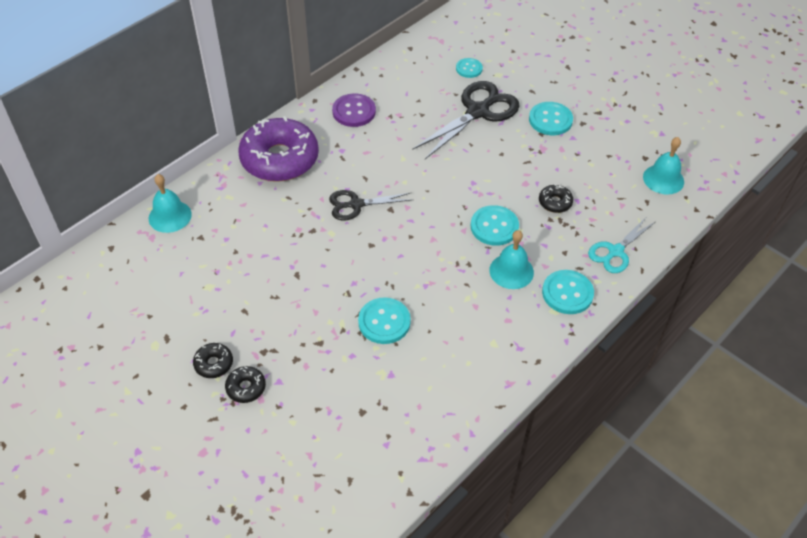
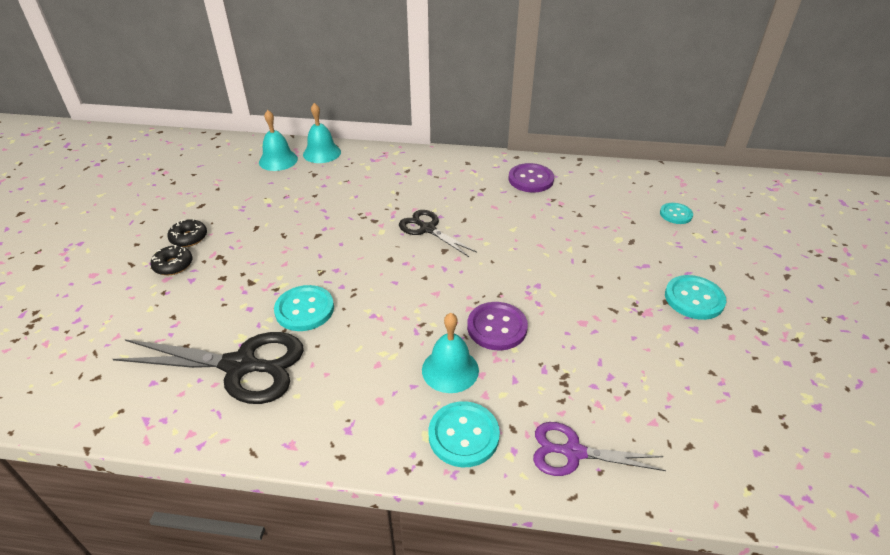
camera: 55 degrees right, 10 degrees down
purple donut [238,116,319,182] -> none
black scissors [412,81,520,159] -> black scissors moved to [113,332,304,404]
turquoise button [471,205,519,246] -> purple button [467,302,528,350]
black donut [539,184,573,213] -> none
turquoise scissors [588,216,655,273] -> purple scissors [533,422,666,476]
turquoise bell [643,137,684,194] -> turquoise bell moved to [259,110,298,171]

